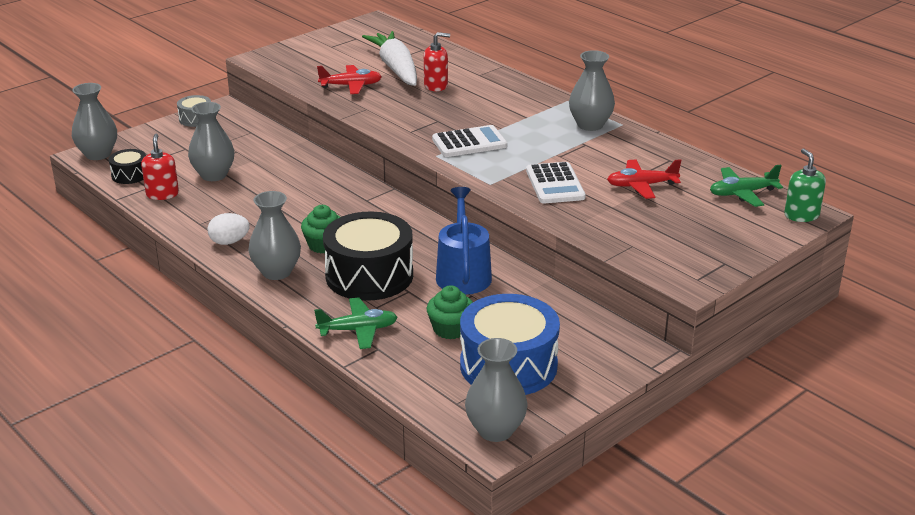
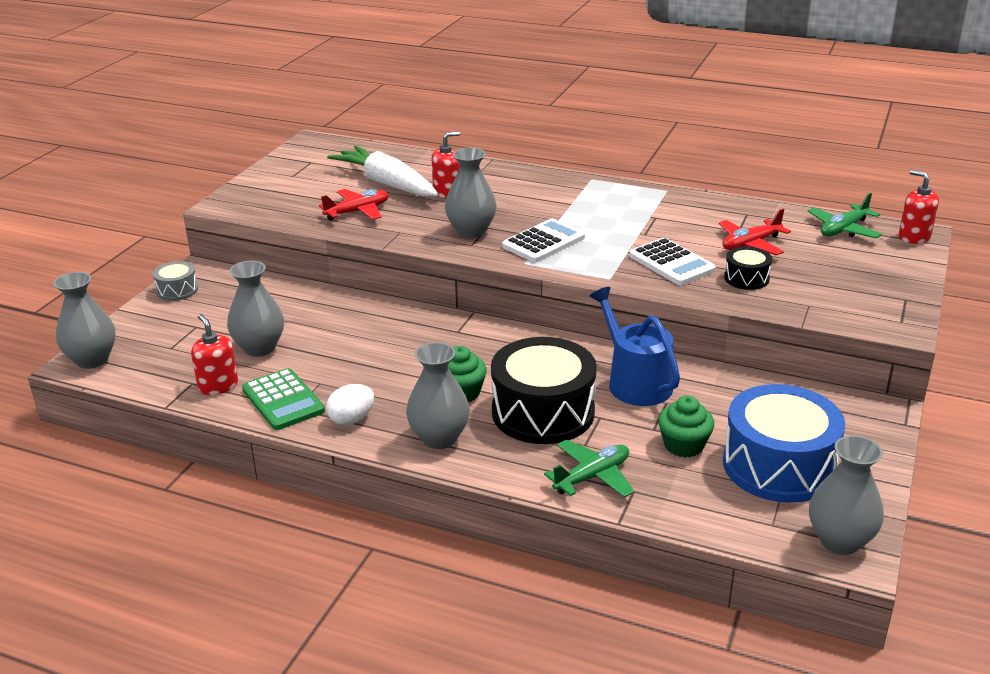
camera: 25 degrees left, 0 degrees up
black drum [108,149,146,184] -> black drum moved to [724,247,772,290]
grey vase [569,50,615,131] -> grey vase moved to [445,147,497,238]
green soap dispenser [784,149,826,222] -> red soap dispenser [899,170,939,244]
none -> green calculator [242,368,325,430]

